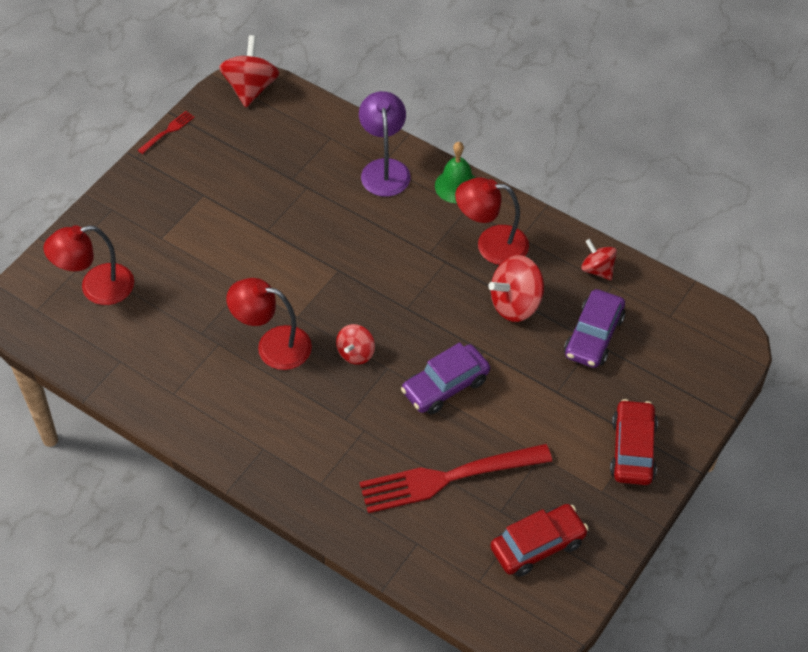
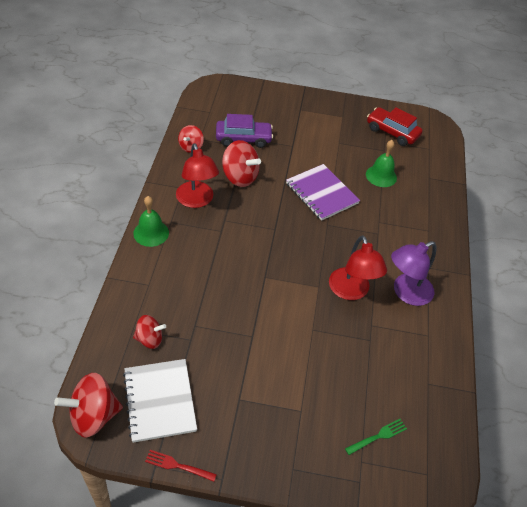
camera: 120 degrees left, 5 degrees down
red lamp [43,225,134,305] -> green fork [345,419,407,455]
red spinning top [336,324,375,365] -> red spinning top moved to [133,315,166,349]
purple lamp [359,91,411,197] -> purple lamp moved to [391,241,437,306]
red fork [359,444,552,513] -> green bell [366,140,397,187]
purple car [401,342,490,415] -> purple notebook [286,164,360,221]
red car [610,399,658,485] -> none
none -> white notebook [123,359,197,443]

